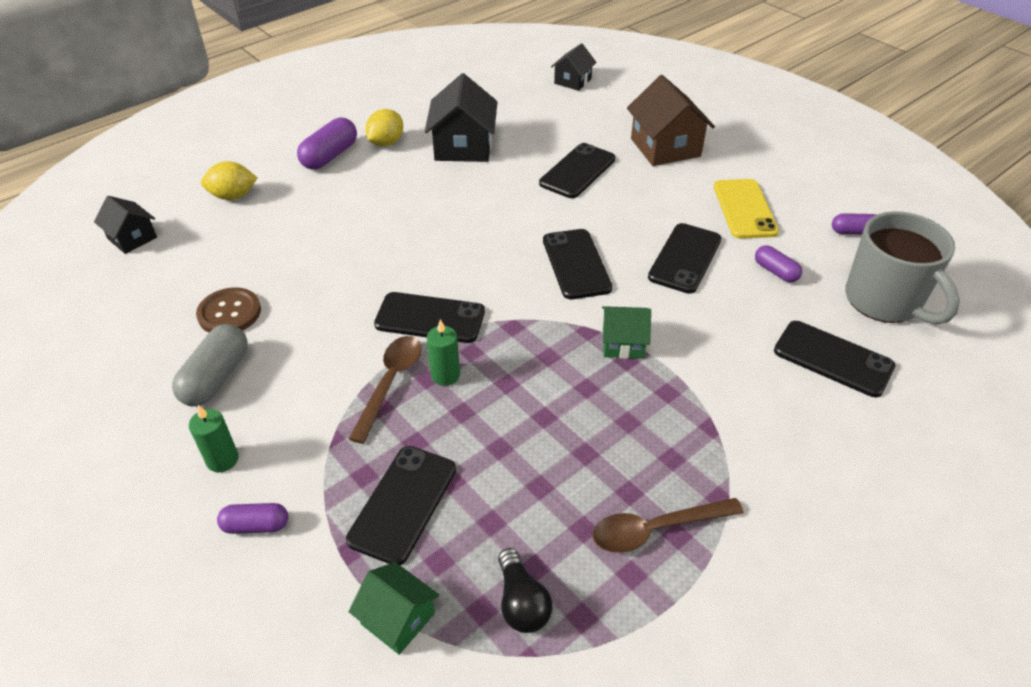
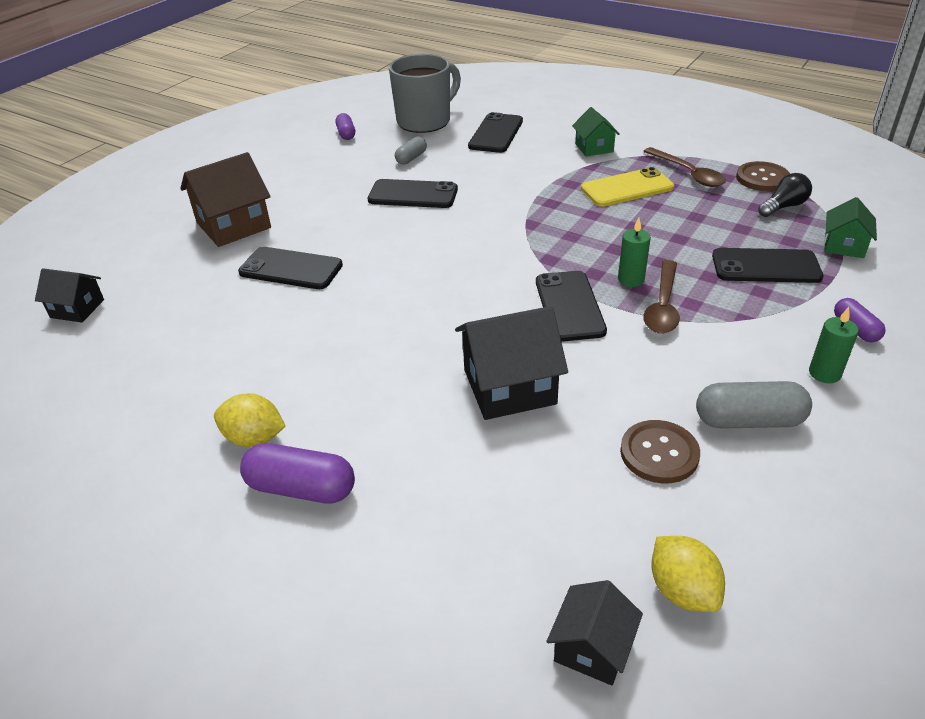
camera: 105 degrees left, 5 degrees down
yellow lemon [201,161,257,200] -> yellow lemon moved to [651,536,725,612]
brown spoon [349,336,421,444] -> brown spoon turned 75 degrees counterclockwise [643,260,680,333]
black house [425,73,497,162] -> black house moved to [455,306,568,420]
black phone [543,229,612,299] -> none
green house [602,306,651,359] -> green house moved to [572,107,620,156]
yellow phone [714,179,779,239] -> yellow phone moved to [581,167,674,207]
purple capsule [755,245,802,282] -> grey capsule [395,137,427,165]
none -> brown button [736,161,790,191]

